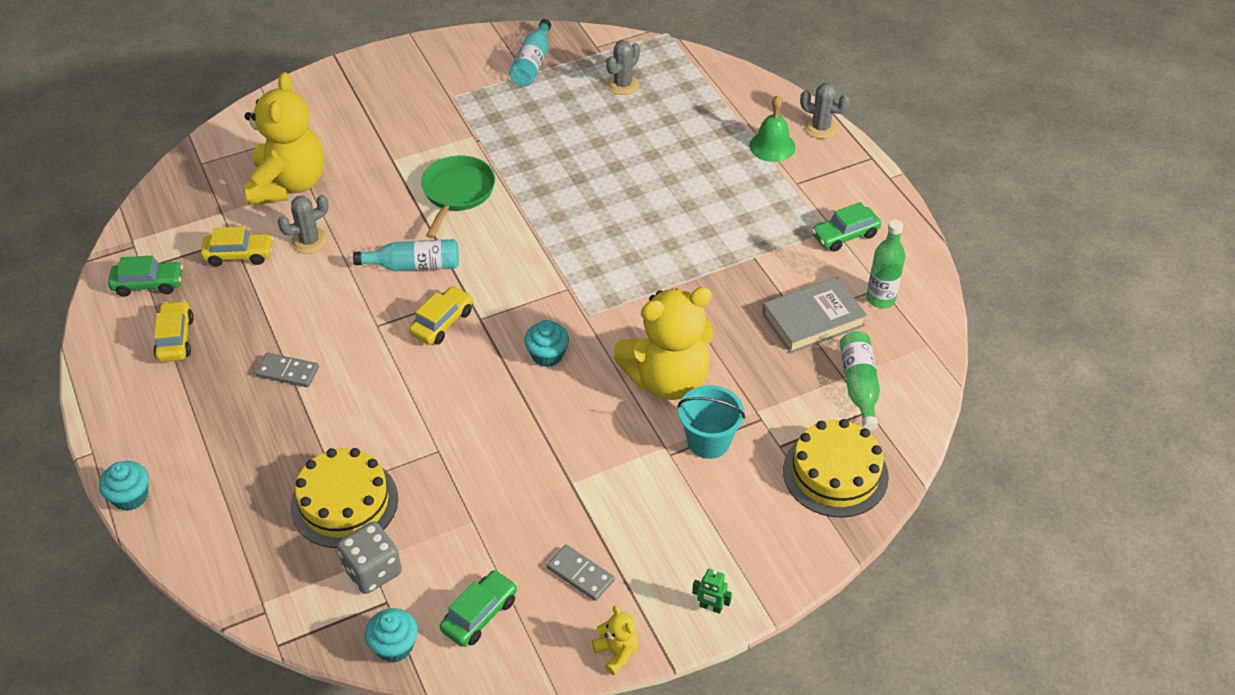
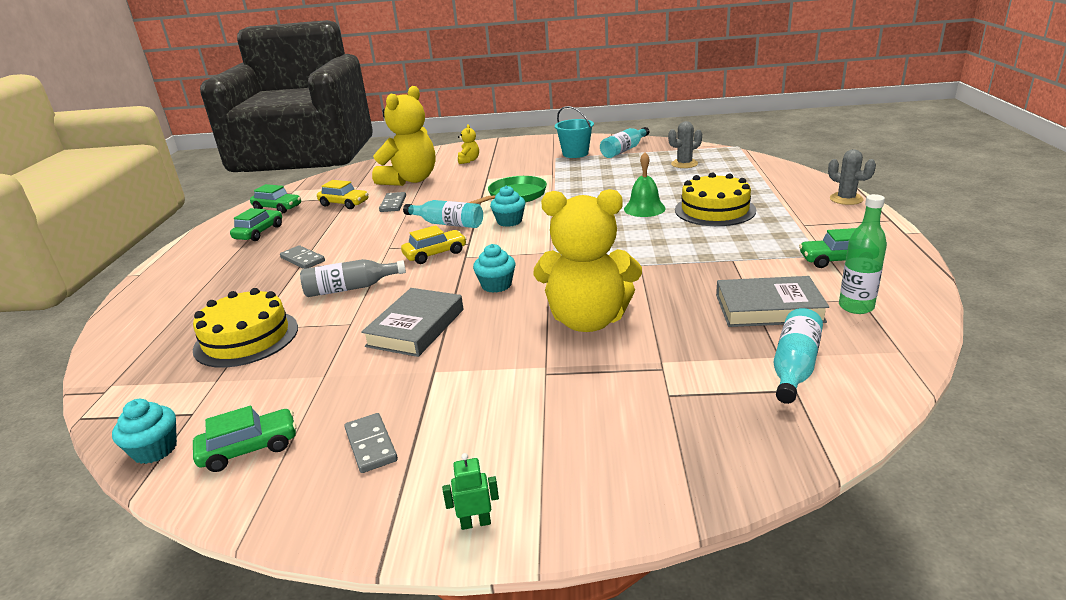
camera: 30 degrees right, 20 degrees down
turquoise cupcake [99,461,149,511] -> turquoise cupcake moved to [490,186,526,227]
yellow car [153,300,194,362] -> green car [230,208,282,241]
grey cactus [278,195,329,254] -> grey domino [379,192,406,212]
grey dice [337,521,402,594] -> none
yellow teddy bear [592,606,639,675] -> yellow teddy bear moved to [458,124,479,164]
turquoise bucket [678,385,745,459] -> turquoise bucket moved to [555,106,594,158]
green robot [692,569,732,614] -> green robot turned 120 degrees clockwise [442,453,499,530]
green bell [749,95,795,162] -> green bell moved to [624,152,666,217]
yellow cake [783,419,889,518] -> yellow cake moved to [675,173,756,226]
green bottle [840,331,880,431] -> turquoise bottle [773,308,823,404]
none -> grey bottle [300,259,406,297]
none -> grey book [361,288,463,357]

